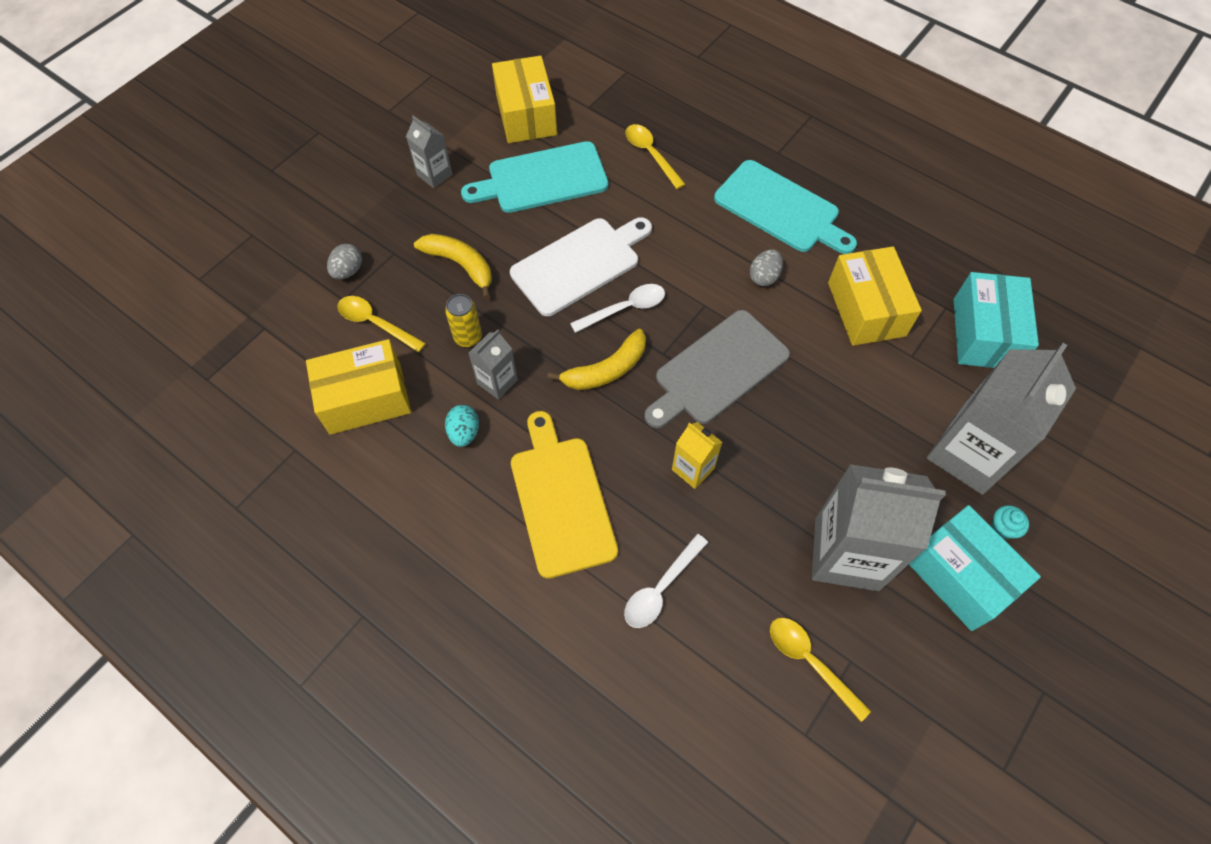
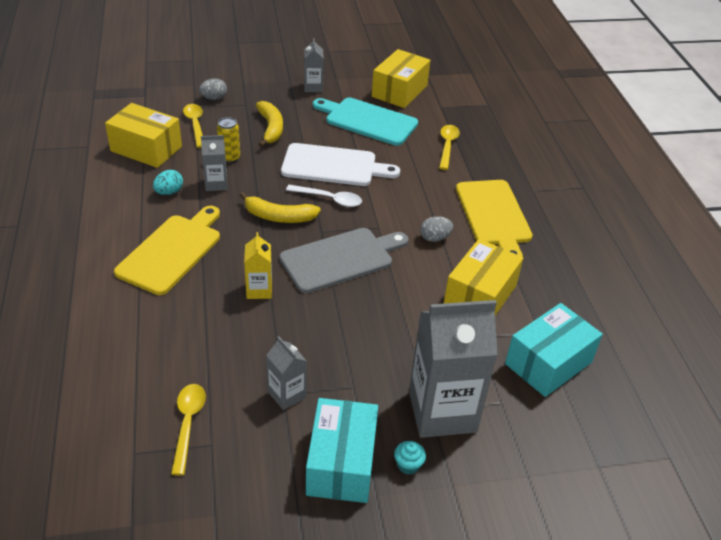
camera: 40 degrees right, 20 degrees down
white spoon [624,534,708,628] -> none
grey cutting board [644,310,790,428] -> grey cutting board turned 150 degrees clockwise [279,228,409,293]
turquoise cutting board [714,160,857,254] -> yellow cutting board [456,180,533,257]
grey carton [812,464,946,591] -> grey carton [266,336,307,410], size x0.48

